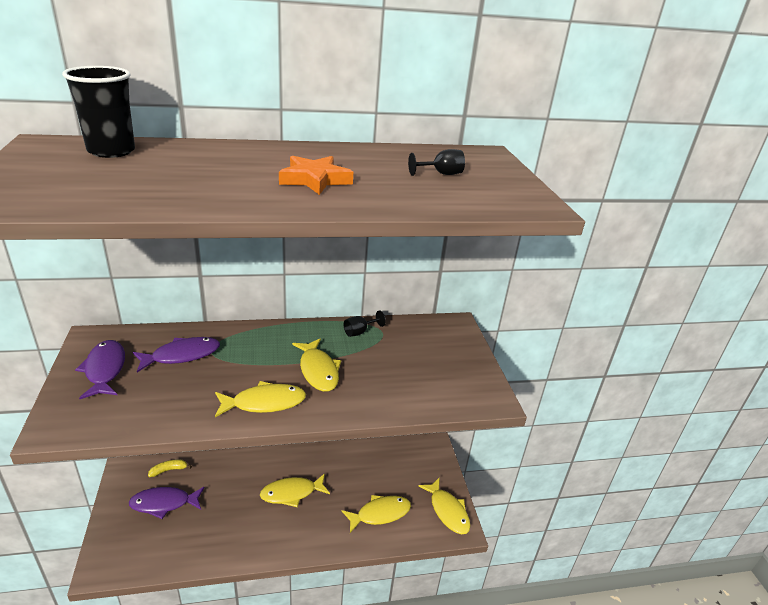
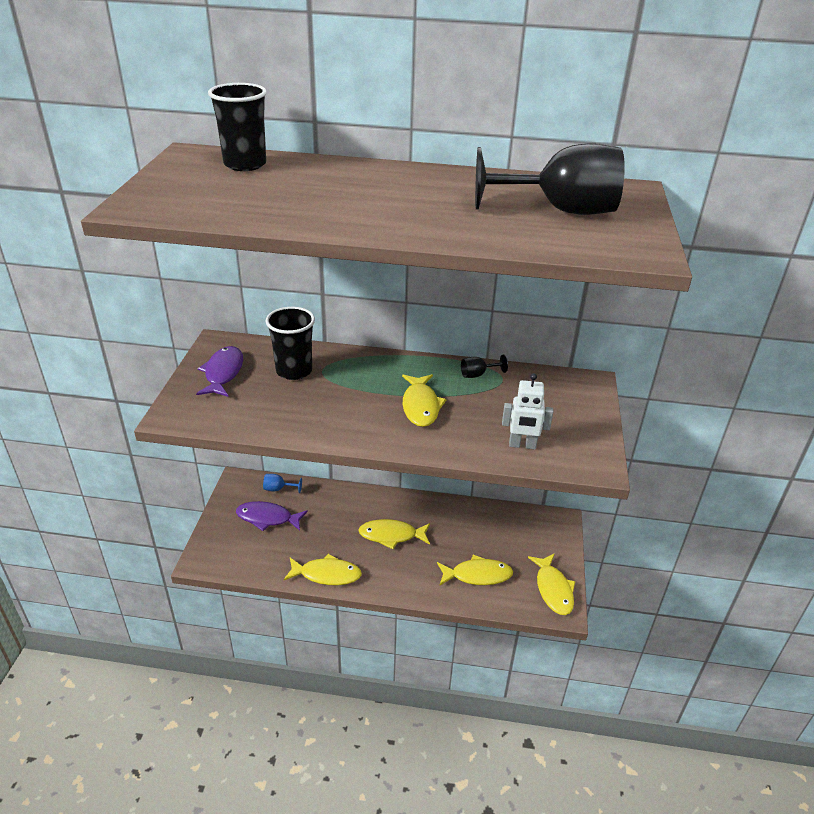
camera: 20 degrees right, 5 degrees up
purple fish [133,337,220,373] -> black cup [266,307,315,380]
yellow banana [148,459,192,477] -> blue goblet [263,474,302,493]
yellow fish [215,381,306,417] -> yellow fish moved to [284,554,362,585]
orange star [279,156,353,195] -> none
black goblet [408,149,465,176] -> black goblet [475,144,625,215], size x2.46
none -> white robot [502,373,553,449]

